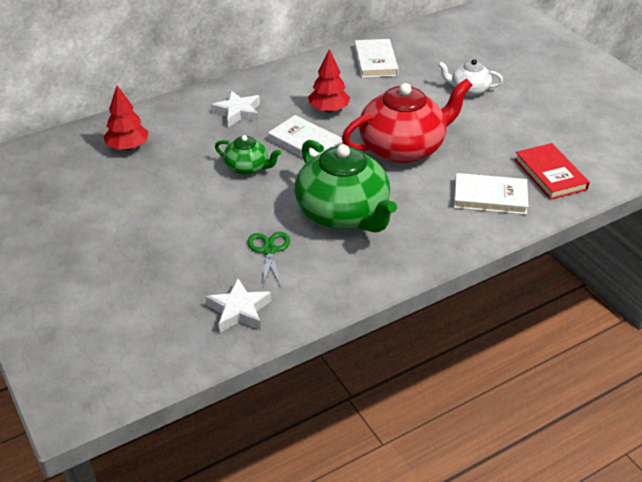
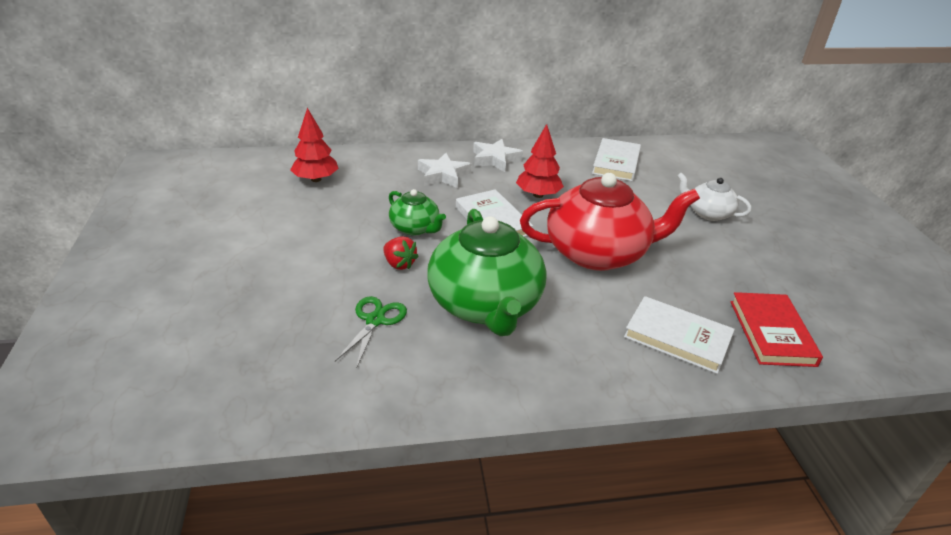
camera: 20 degrees right, 5 degrees down
white star [206,278,271,333] -> white star moved to [473,139,523,172]
none -> red strawberry [383,236,419,270]

